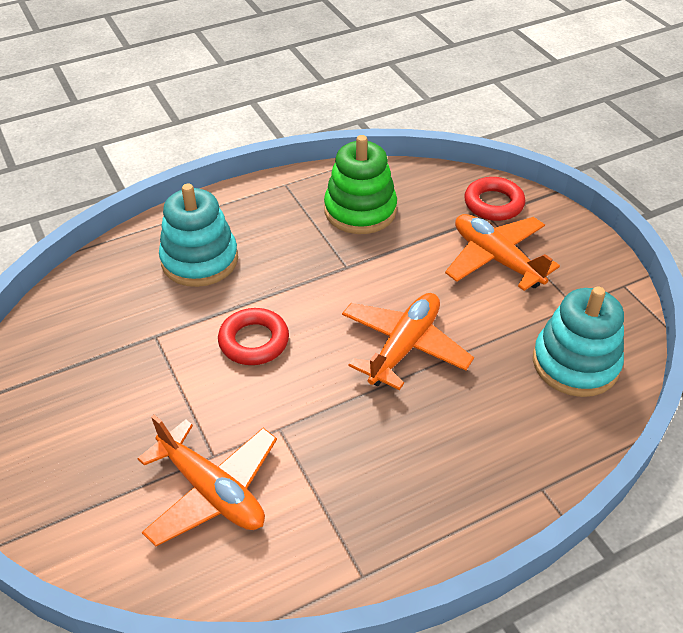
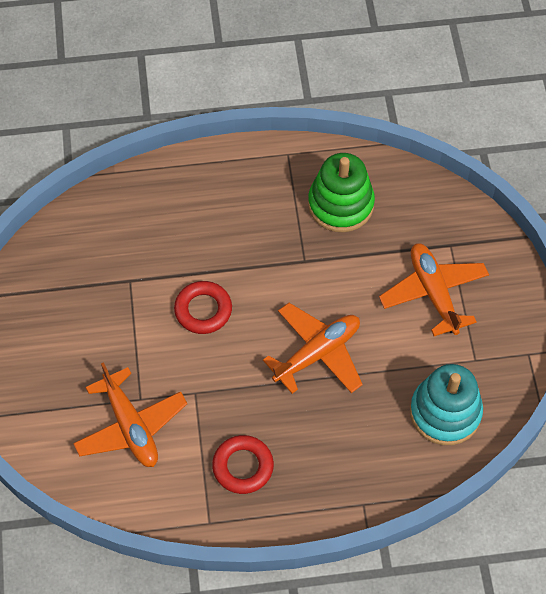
camera: 20 degrees right, 15 degrees up
turquoise stacking toy [159,184,238,287] -> none
red ring [464,177,525,221] -> red ring moved to [212,435,274,494]

